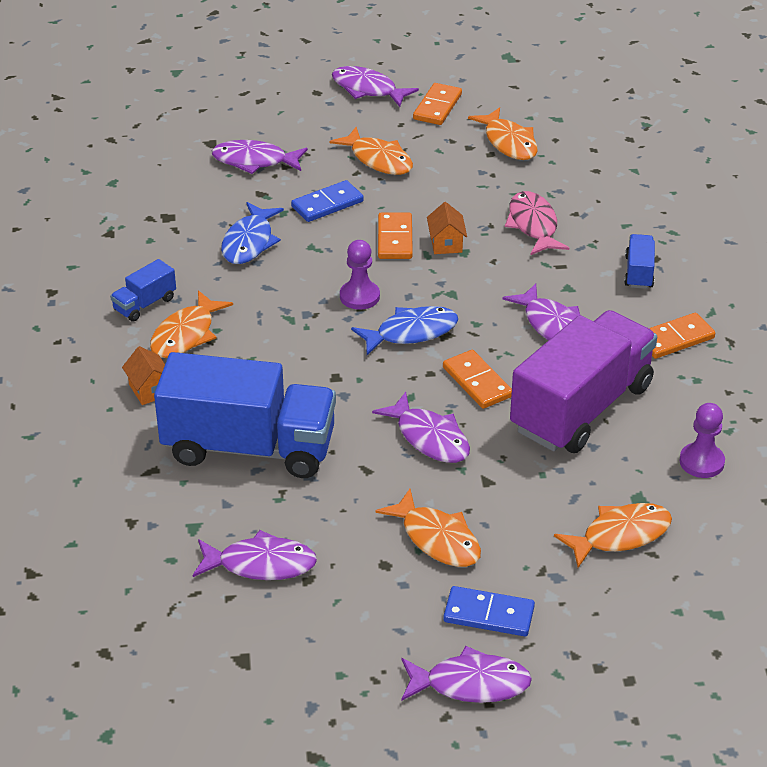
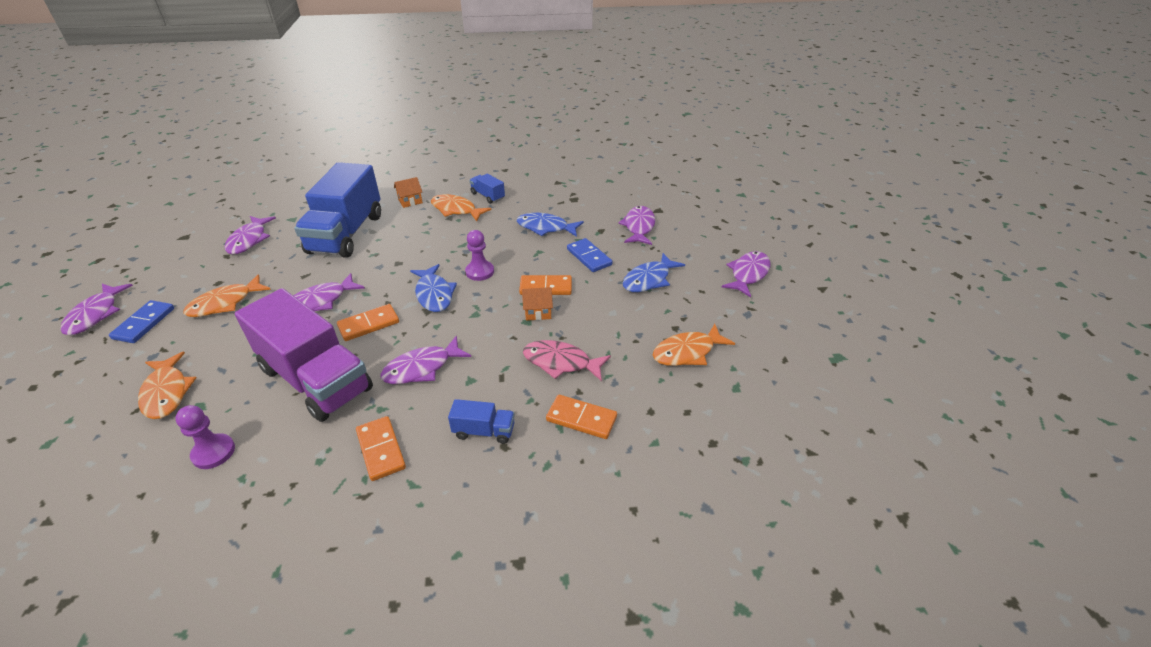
camera: 90 degrees right, 0 degrees up
orange fish [330,127,413,175] -> blue fish [623,253,685,292]
orange domino [413,83,462,125] -> orange domino moved to [546,395,617,439]
pink fish [505,191,569,255] -> pink fish turned 150 degrees counterclockwise [523,340,611,381]

